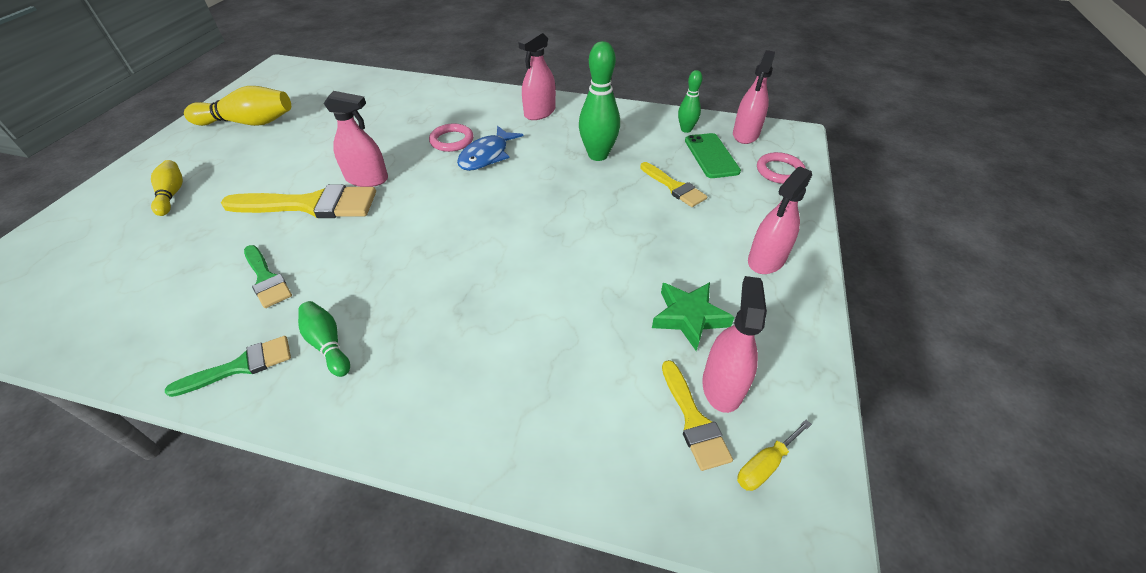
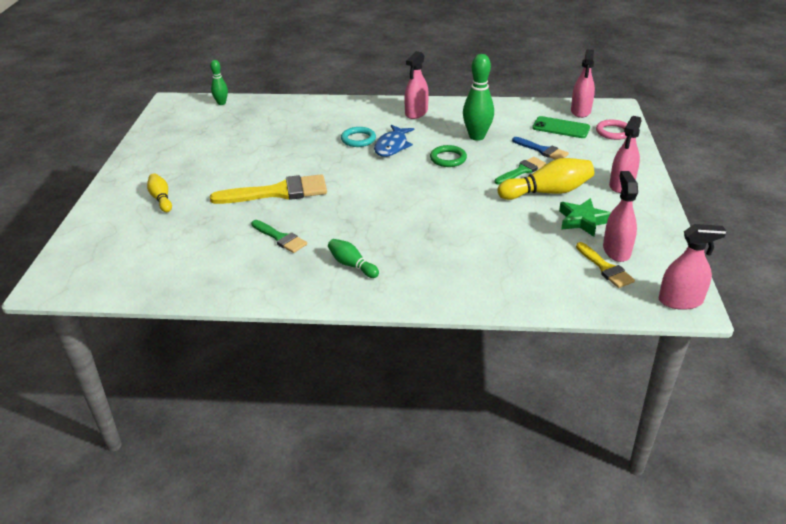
camera: 10 degrees left, 10 degrees down
green brush [165,336,291,397] -> green brush moved to [495,157,546,185]
yellow bowling pin [184,86,291,126] -> yellow bowling pin moved to [498,158,594,200]
pink spray bottle [323,91,388,187] -> pink spray bottle moved to [659,224,727,310]
pink ring [429,123,474,152] -> turquoise ring [341,127,376,147]
yellow brush [640,162,707,207] -> blue brush [512,137,569,160]
green bowling pin [678,70,703,133] -> green bowling pin moved to [210,60,228,105]
green phone [685,133,741,178] -> green phone turned 45 degrees counterclockwise [532,116,590,138]
yellow screwdriver [737,420,812,491] -> none
none -> green ring [430,145,467,167]

